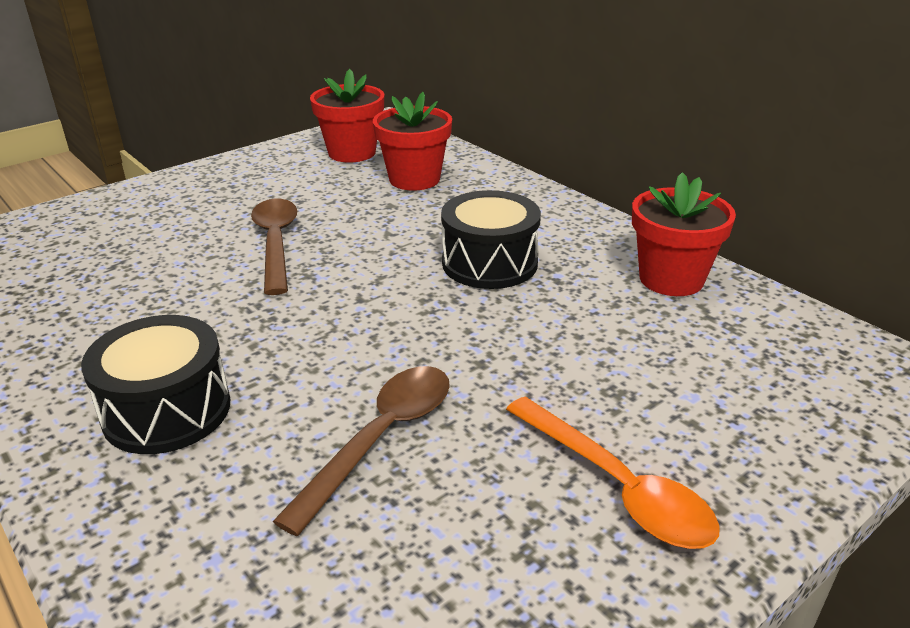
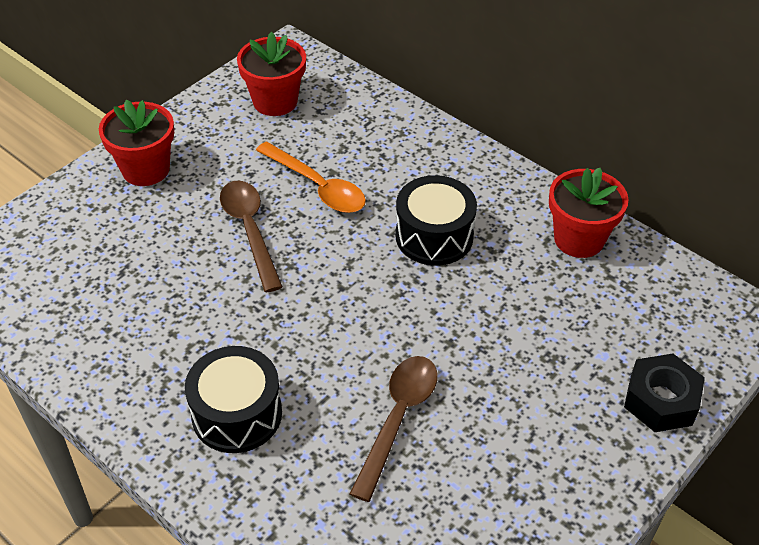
camera: 10 degrees left, 15 degrees up
red flower pot [373,92,452,191] -> red flower pot moved to [99,100,174,186]
orange spoon [506,397,720,549] -> orange spoon moved to [256,141,366,213]
none -> black nut [624,353,705,432]

